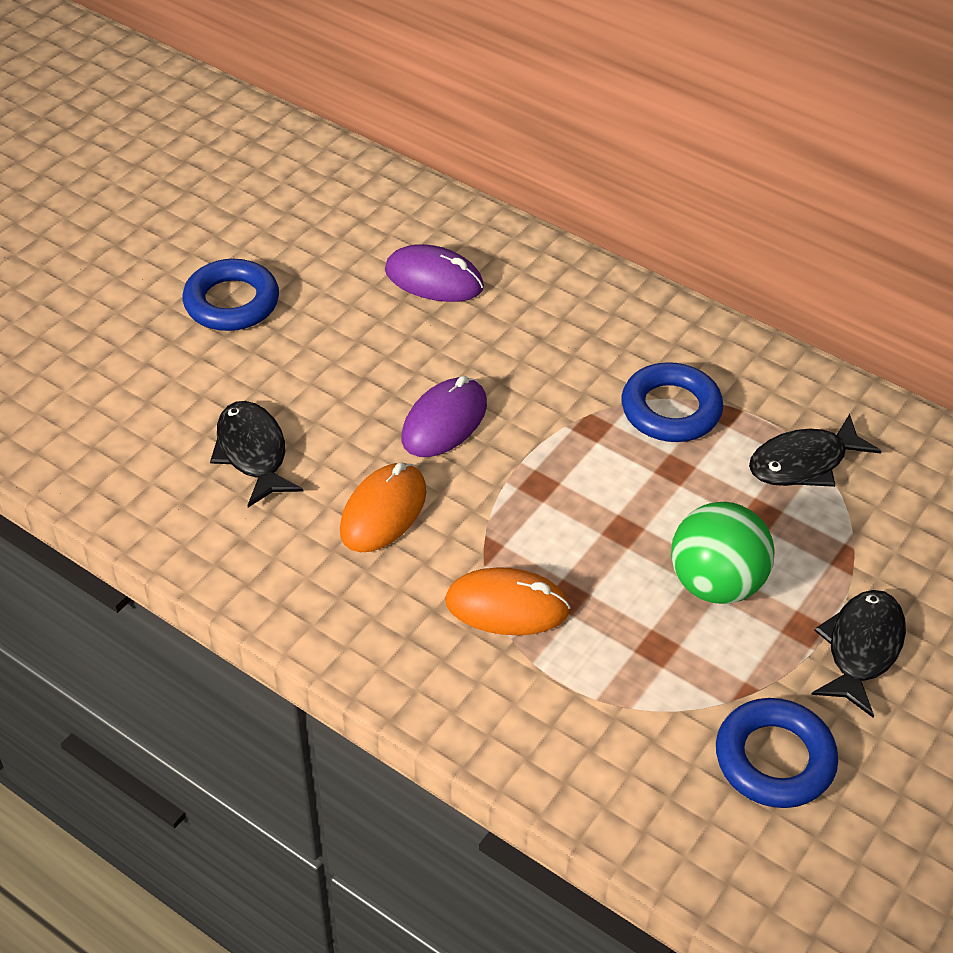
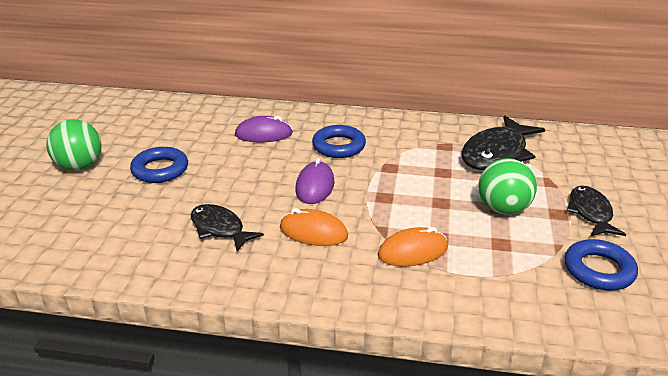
camera: 25 degrees left, 15 degrees down
orange mouse [340,462,426,552] -> orange mouse turned 75 degrees counterclockwise [280,208,348,246]
blue ring [622,362,723,442] -> blue ring moved to [312,125,366,158]
black fish [749,414,882,487] -> black fish [461,116,545,170], size x1.60
none -> green ball [46,119,102,171]

